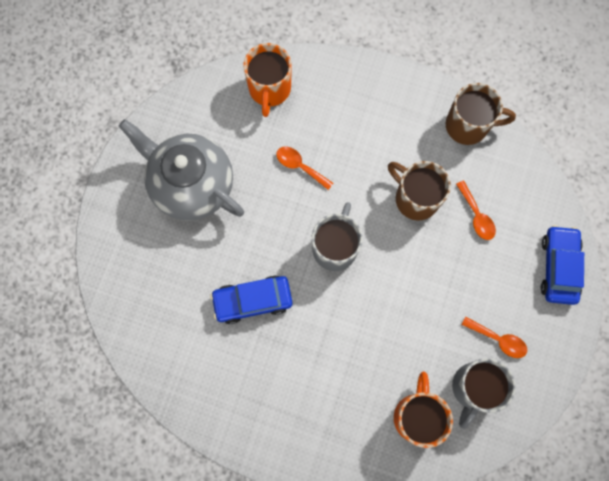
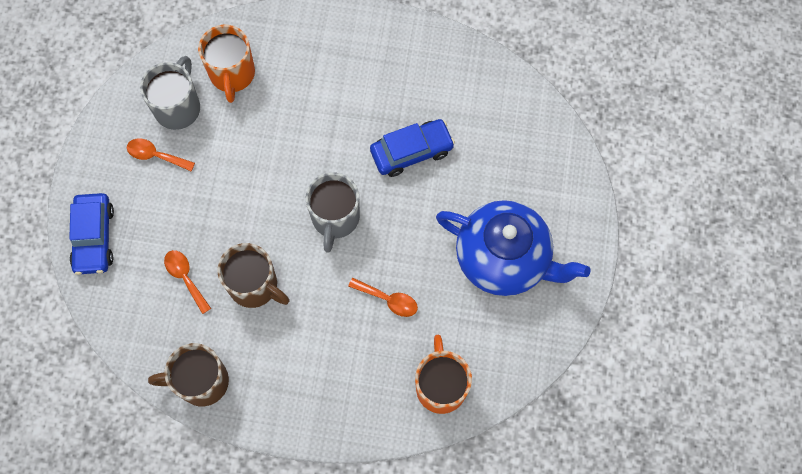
camera: 170 degrees right, 5 degrees down
grey teapot [119,119,244,221] -> blue teapot [436,200,591,296]

